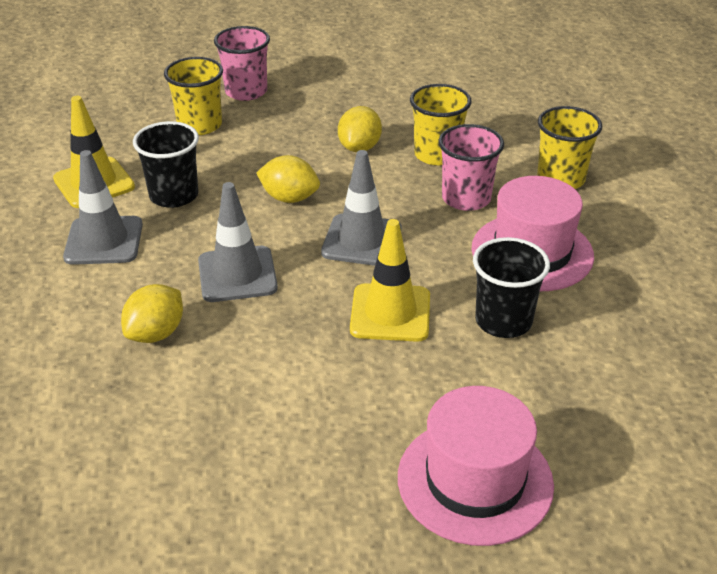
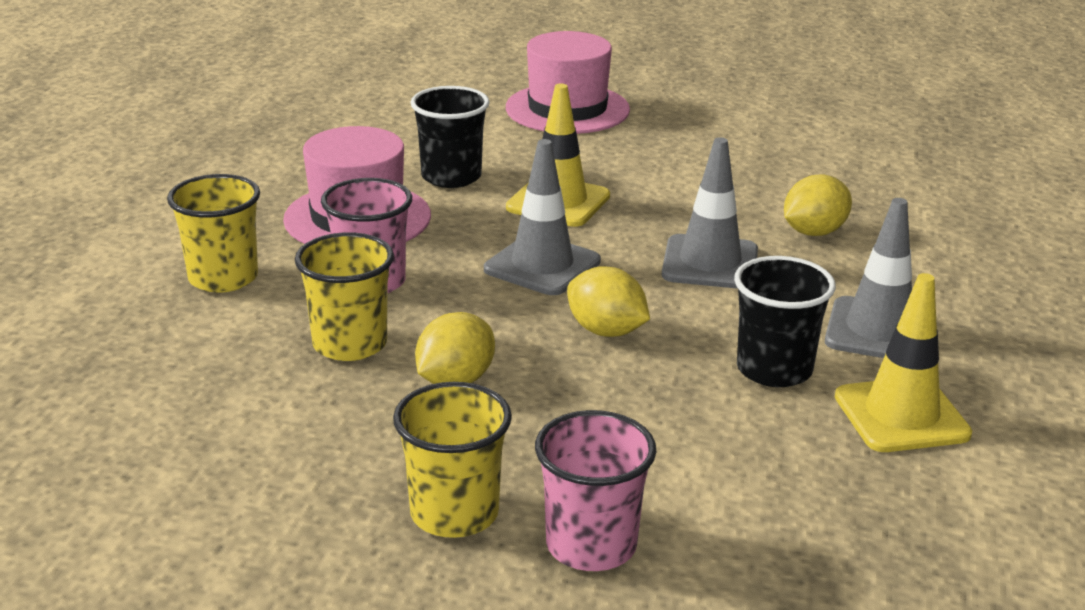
camera: 160 degrees left, 10 degrees down
yellow cup [164,57,223,135] -> yellow cup moved to [393,382,512,538]

